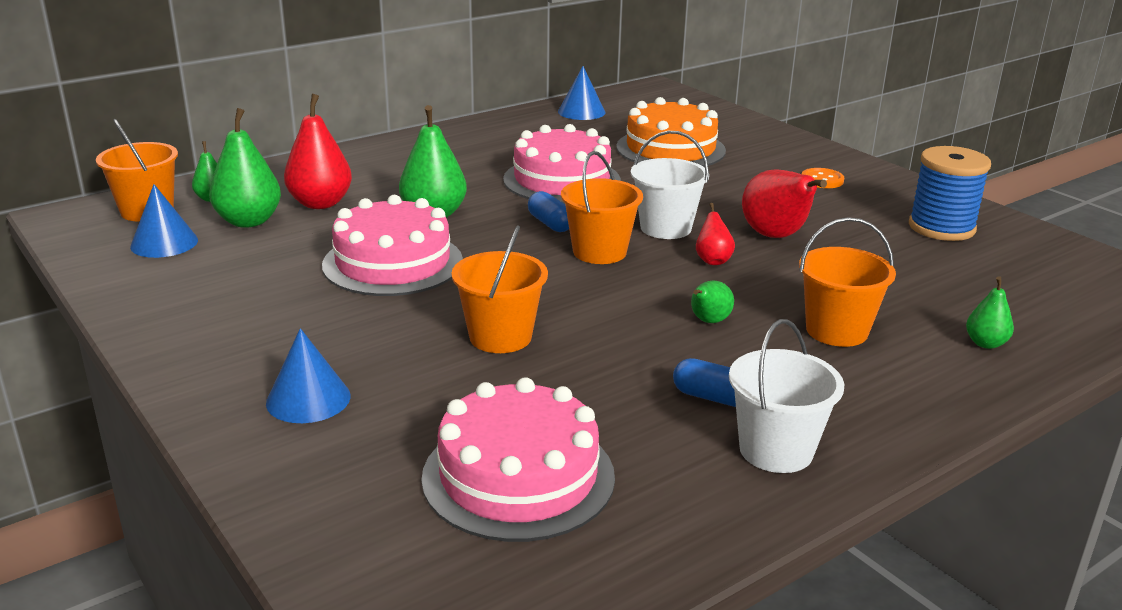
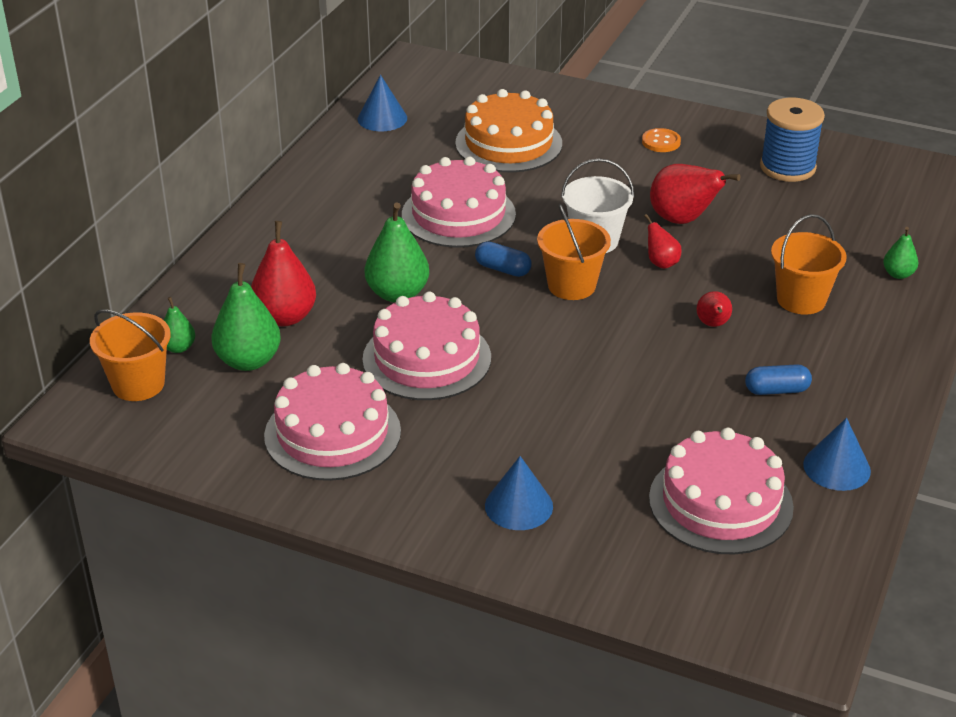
camera: 30 degrees left, 10 degrees up
blue cone [130,184,198,258] -> blue cone moved to [803,418,871,491]
orange bucket [452,225,548,353] -> none
green pear [691,281,734,323] -> red pear [696,291,732,327]
white bucket [729,319,844,473] -> none
none -> pink cake [264,363,401,481]

